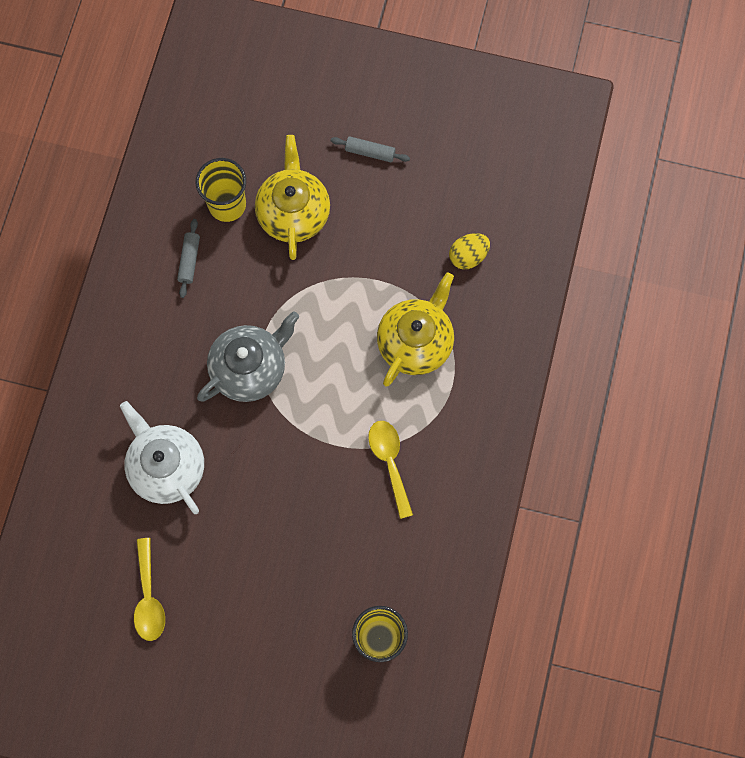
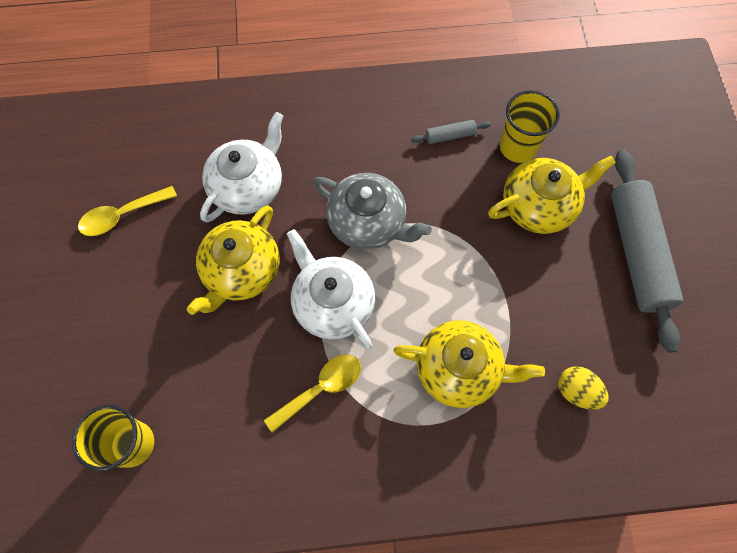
camera: 70 degrees right, 5 degrees down
grey rolling pin [331,136,410,162] -> grey rolling pin [611,150,683,353], size x2.41
none -> yellow teapot [187,205,279,315]
none -> white teapot [287,229,375,350]

